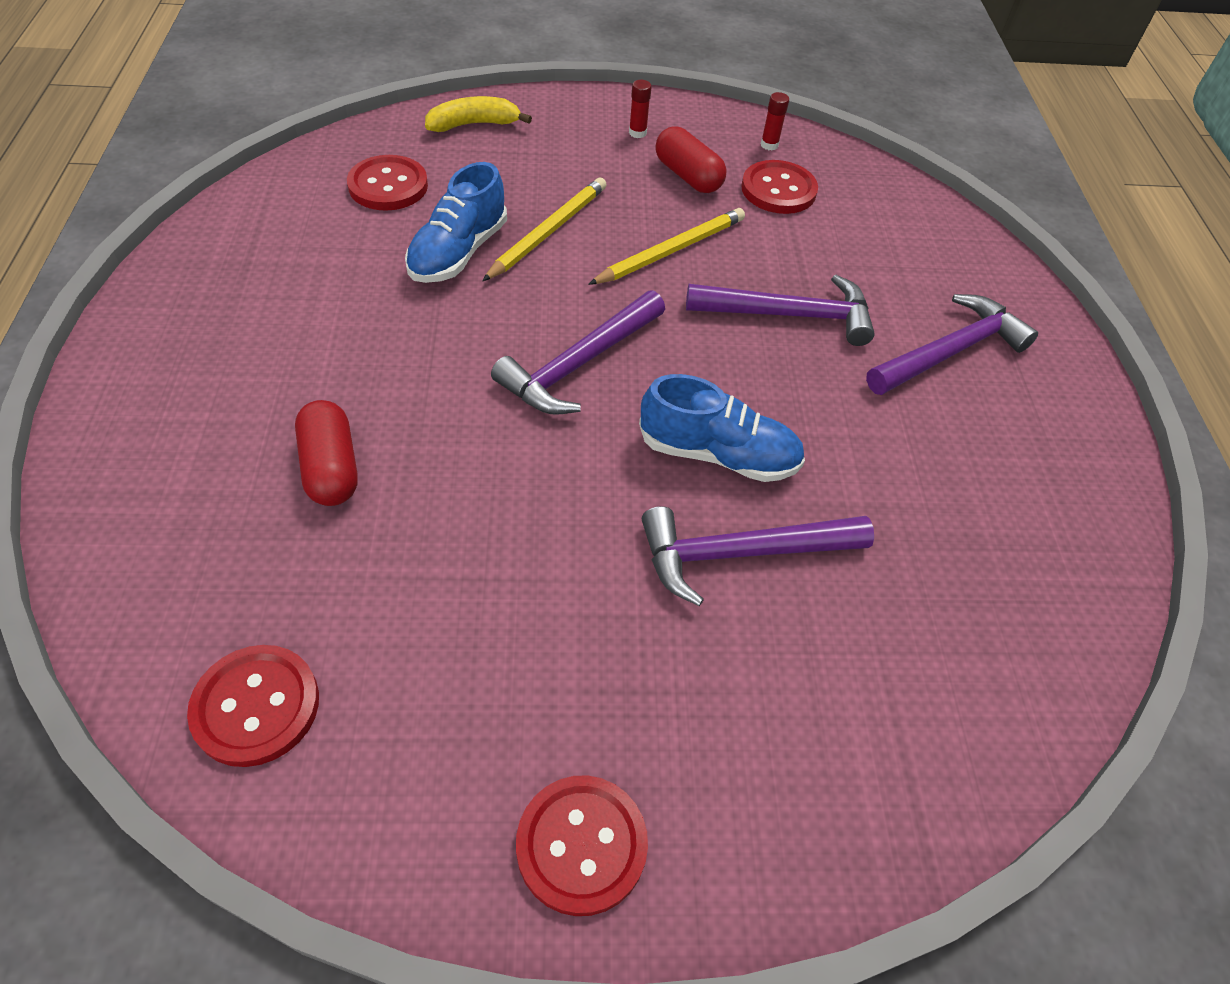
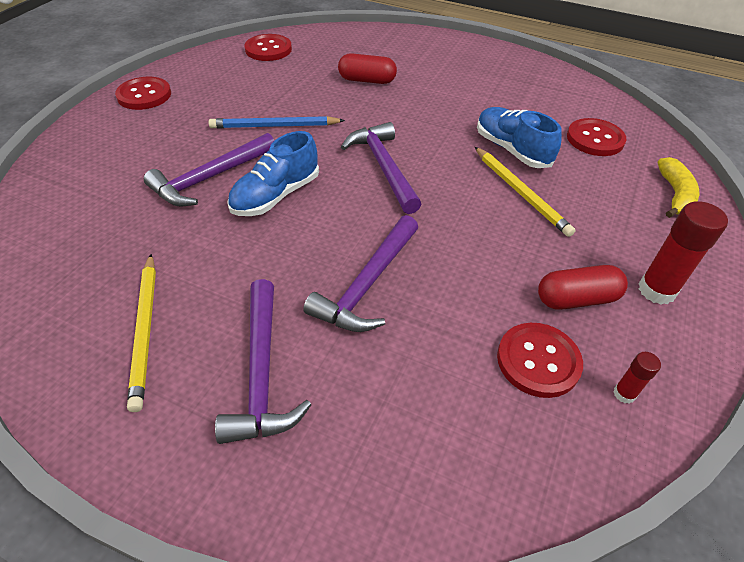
camera: 120 degrees right, 5 degrees down
yellow pencil [588,208,745,285] -> yellow pencil moved to [127,254,156,412]
red glue stick [629,80,652,138] -> red glue stick [639,201,728,305], size x1.95
purple hammer [642,506,874,606] -> purple hammer turned 150 degrees counterclockwise [144,133,275,206]
none -> blue pencil [209,116,345,128]

